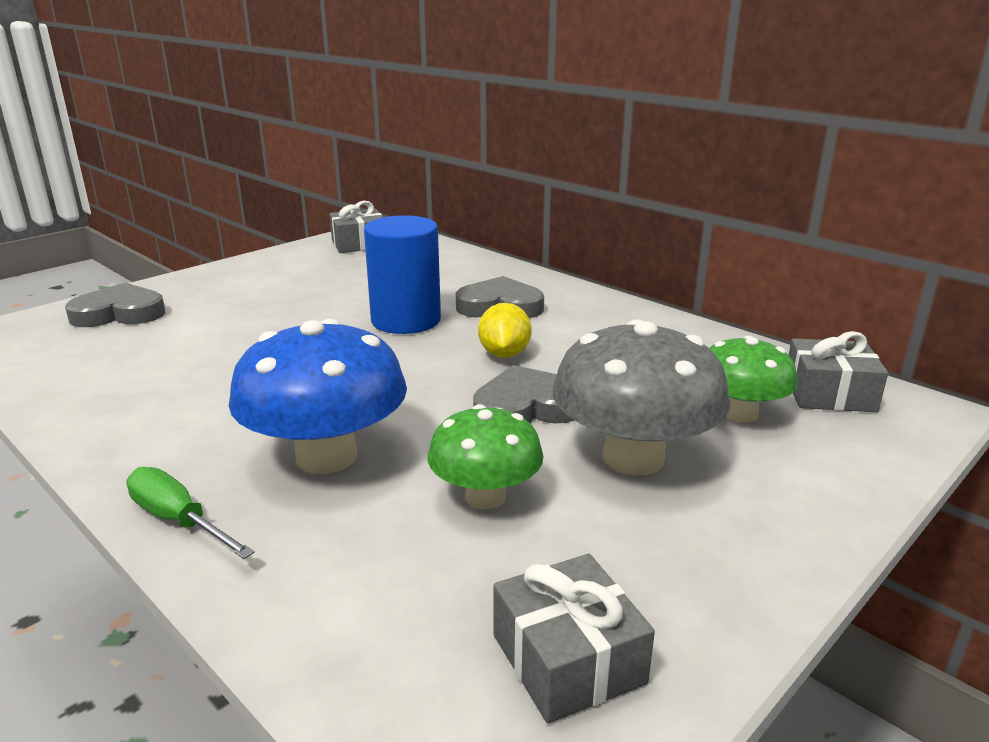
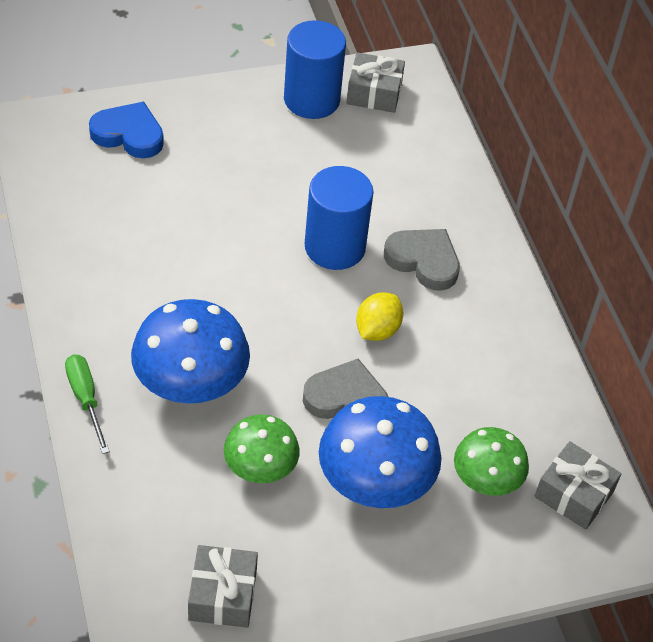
camera: 25 degrees right, 25 degrees up
grey heart [65,283,165,327] -> blue heart [89,101,164,158]
grey mushroom [553,319,730,475] -> blue mushroom [319,396,442,508]
none -> blue cylinder [284,20,346,119]

